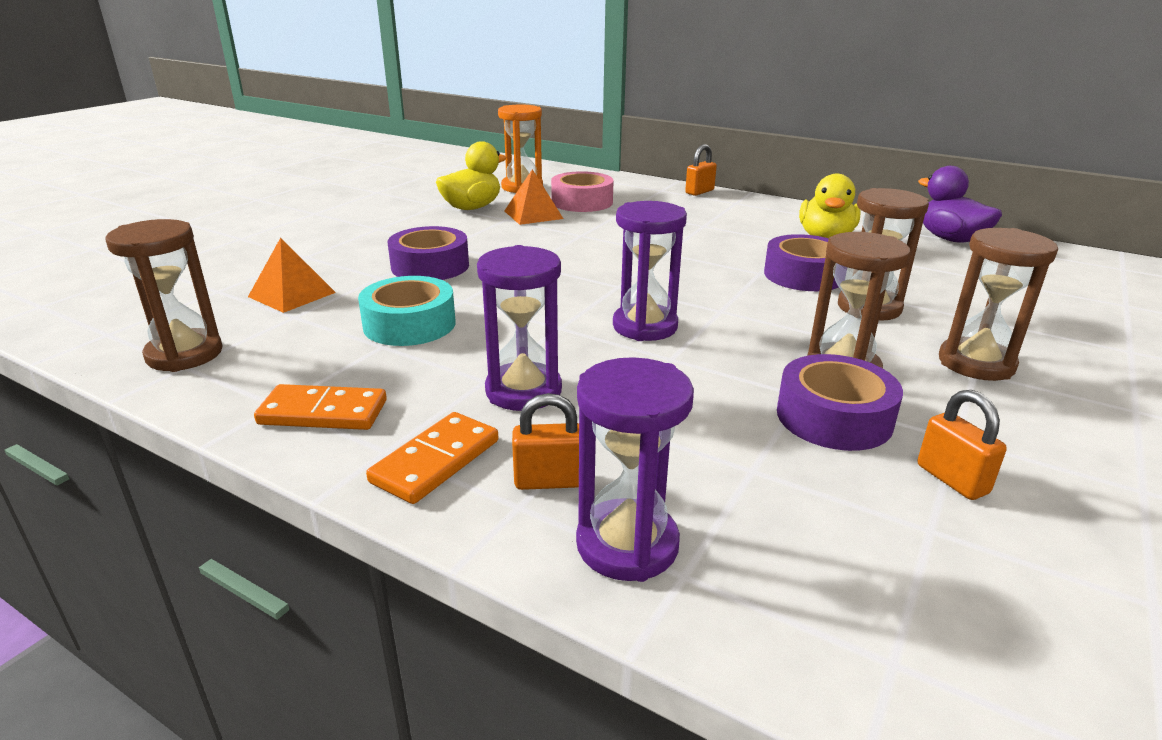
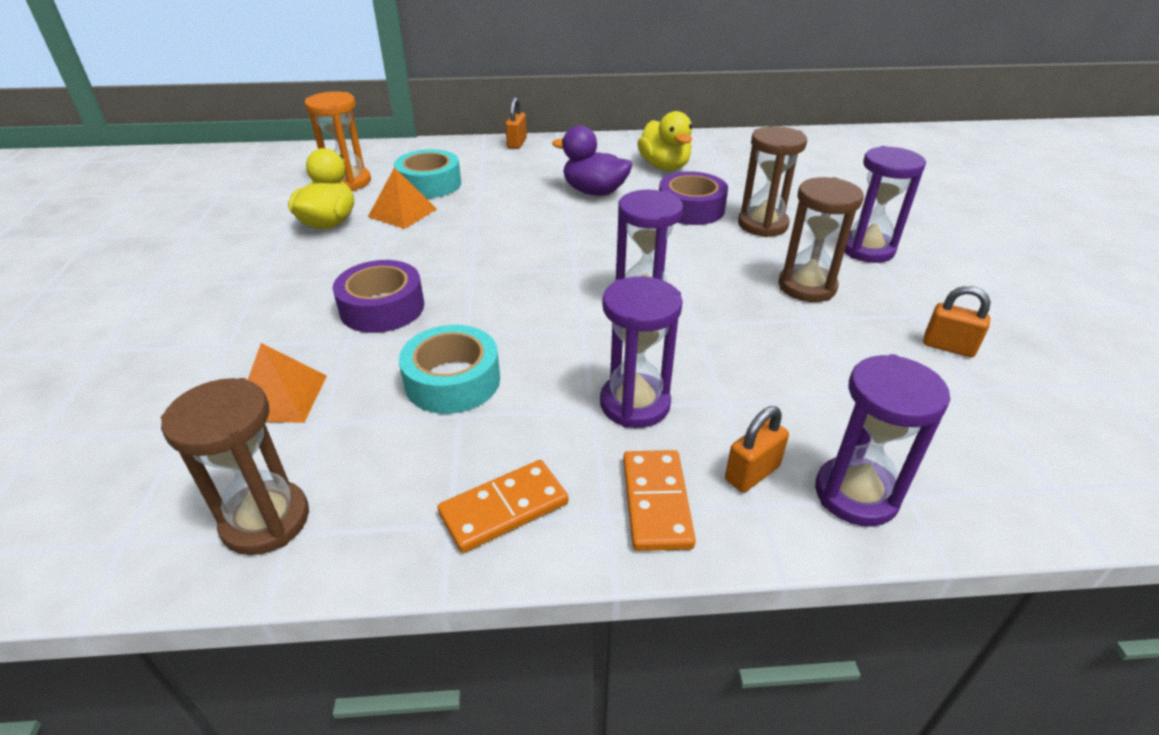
camera: 35 degrees left, 10 degrees up
pink tape [551,171,614,212] -> turquoise tape [394,149,461,198]
purple tape [777,354,903,451] -> none
purple duck [918,166,1002,242] -> purple duck moved to [552,126,632,196]
brown hourglass [939,228,1058,381] -> purple hourglass [845,146,926,263]

